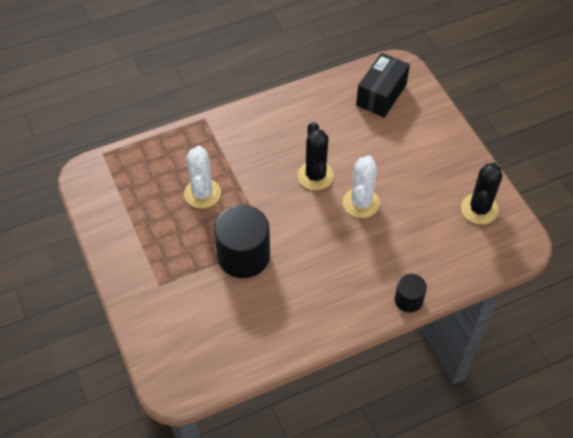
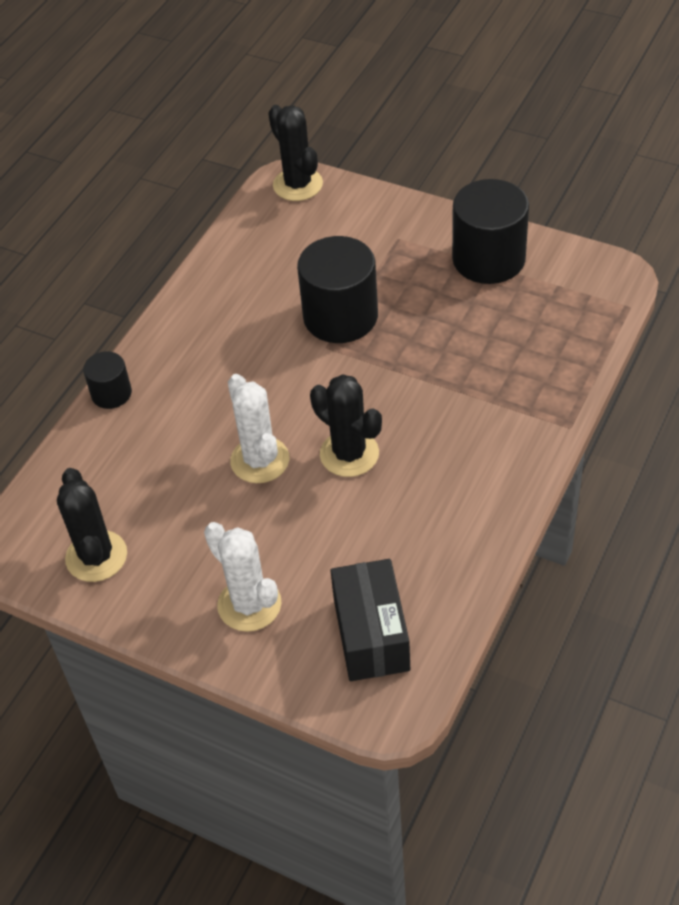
camera: 145 degrees right, 5 degrees down
white cactus [184,146,221,209] -> white cactus moved to [204,522,282,632]
none -> black cactus [268,105,323,201]
none -> black cylinder [452,179,529,284]

